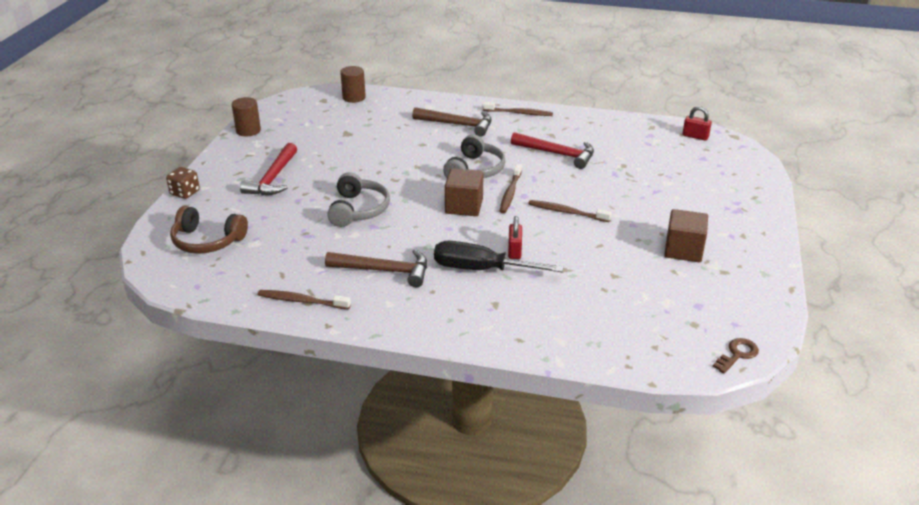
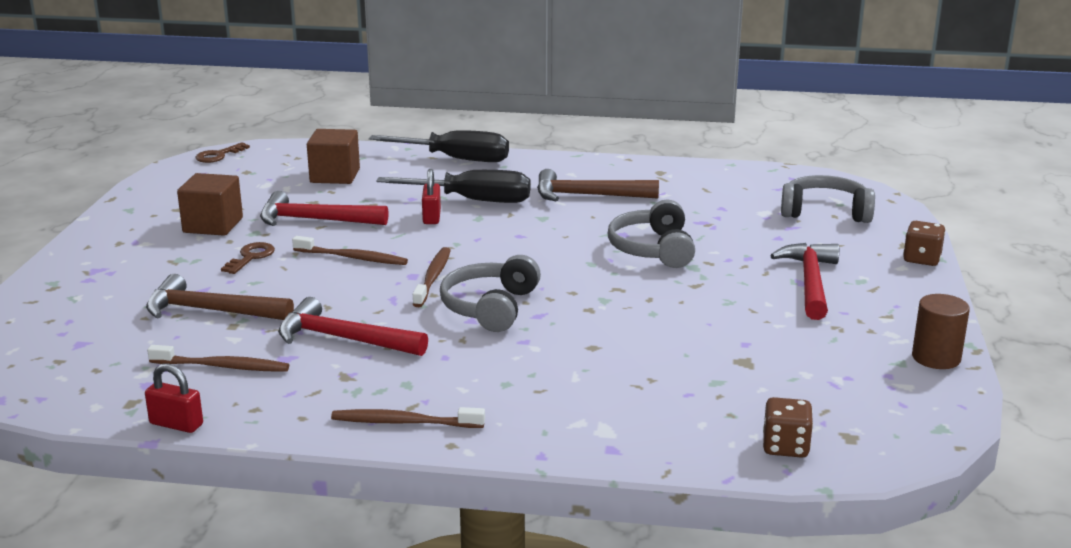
camera: 175 degrees right, 10 degrees down
brown headphones [170,206,248,254] -> grey headphones [781,175,875,223]
brown toothbrush [258,290,351,309] -> brown toothbrush moved to [147,345,289,372]
brown cylinder [340,66,366,103] -> brown dice [763,397,813,458]
brown hammer [412,107,492,137] -> brown hammer moved to [146,274,294,320]
brown cube [445,168,484,216] -> brown cube moved to [307,129,360,184]
red padlock [682,106,712,141] -> red padlock moved to [145,364,203,433]
none -> brown key [221,242,275,274]
none -> red hammer [260,191,388,226]
none -> black screwdriver [369,130,509,162]

